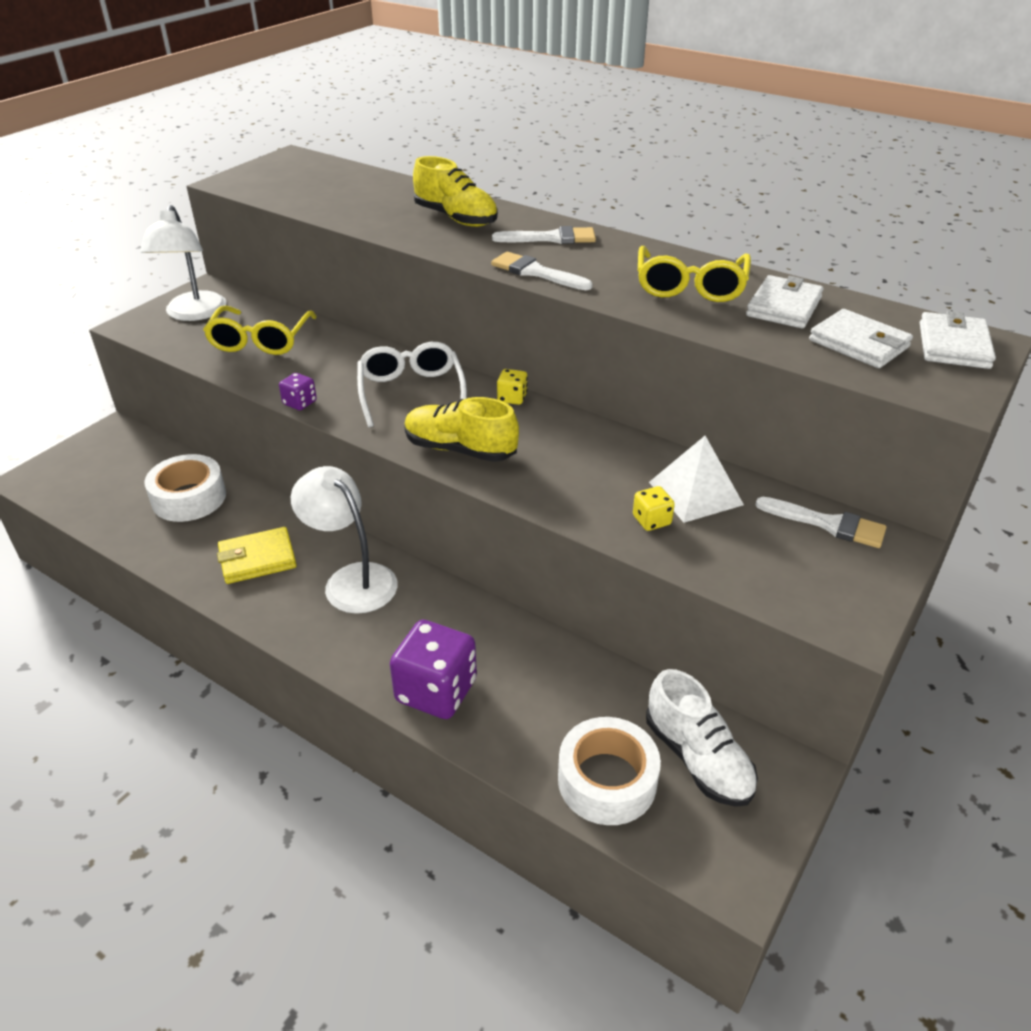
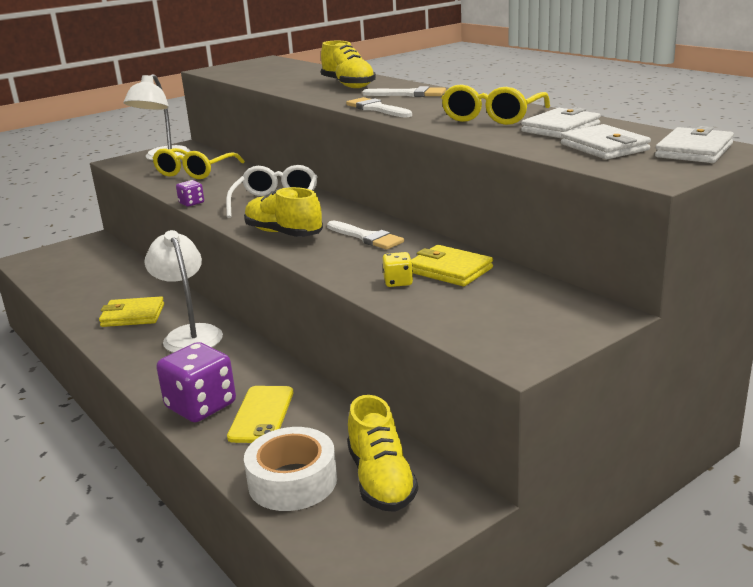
camera: 20 degrees right, 15 degrees down
white tape [144,454,226,522] -> none
yellow dice [497,369,528,405] -> none
white shoe [646,669,758,807] -> yellow shoe [347,395,418,512]
white pyramid [649,436,744,523] -> yellow wallet [411,245,493,286]
white brush [755,497,886,548] -> white brush moved to [327,221,404,250]
none -> yellow phone [227,386,293,443]

